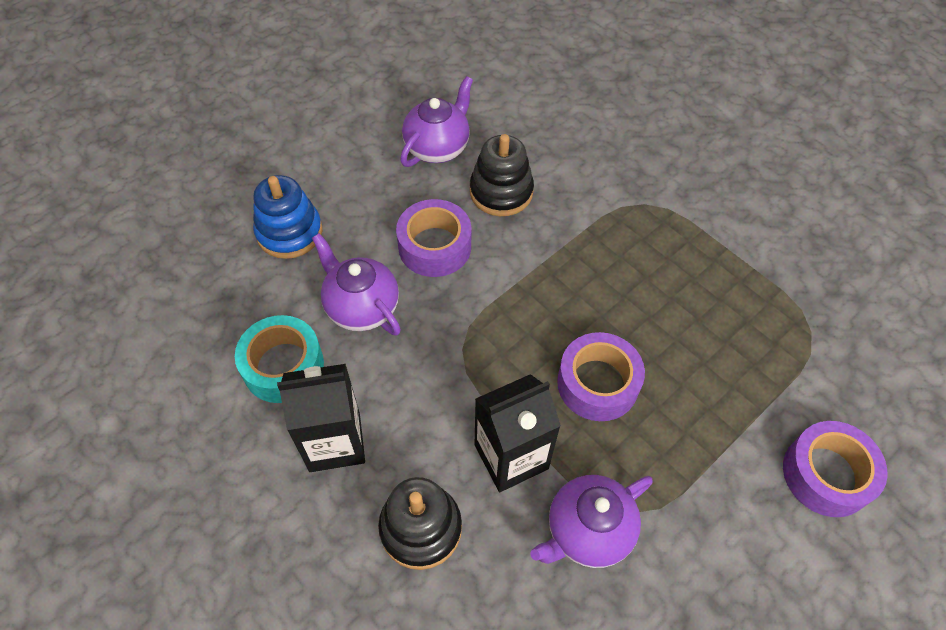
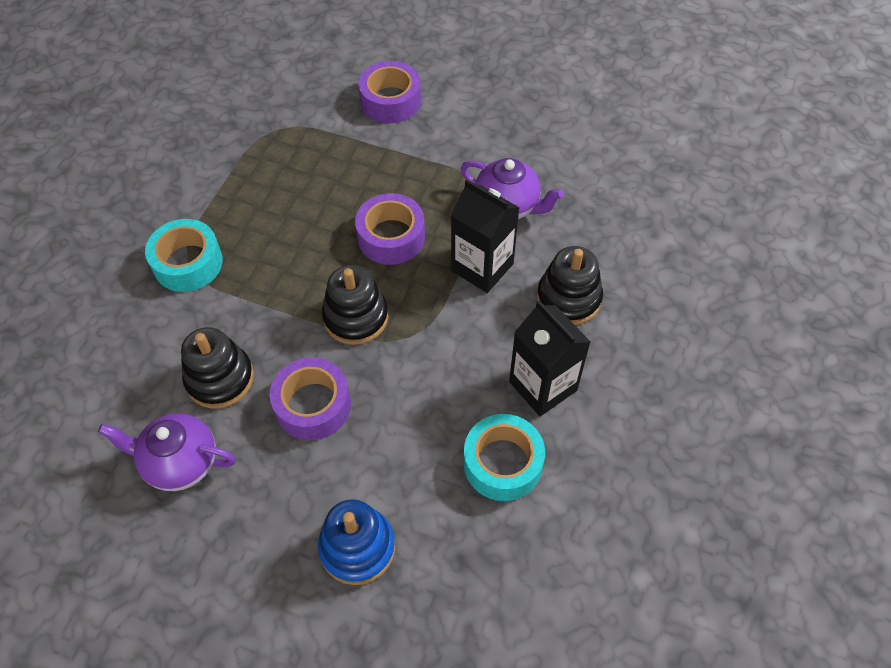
camera: 115 degrees left, 0 degrees up
purple teapot [312,233,401,336] -> none
none -> turquoise tape [145,219,223,292]
none -> black stacking toy [322,265,389,345]

